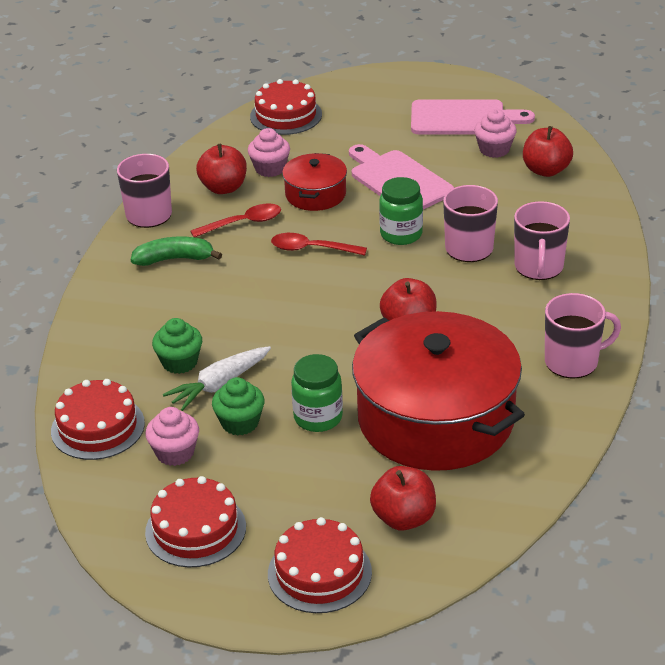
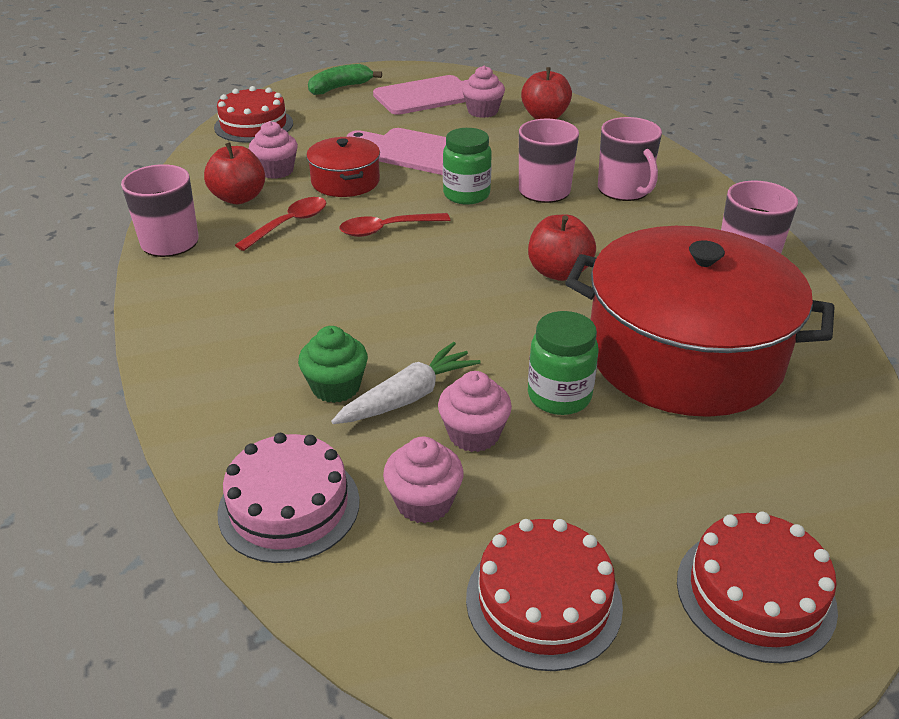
camera: 30 degrees left, 0 degrees up
red cake [51,379,145,460] -> pink cake [217,433,360,563]
green banana [131,236,222,266] -> green banana moved to [308,64,382,95]
white carrot [163,346,271,411] -> white carrot turned 150 degrees counterclockwise [331,342,481,424]
green cupcake [212,377,265,436] -> pink cupcake [438,371,512,452]
red apple [370,466,436,531] -> none

